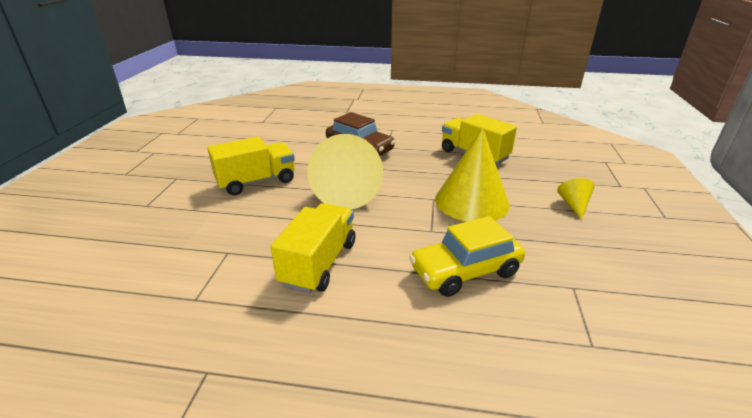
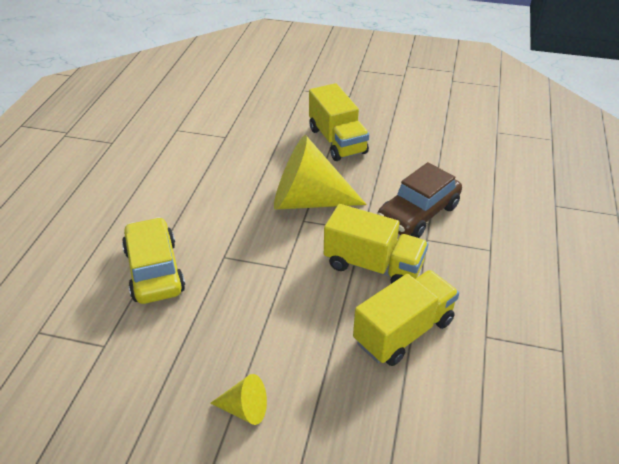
camera: 95 degrees right, 10 degrees up
yellow truck [271,203,355,294] -> yellow truck moved to [324,204,428,284]
yellow cone [435,128,510,222] -> none

